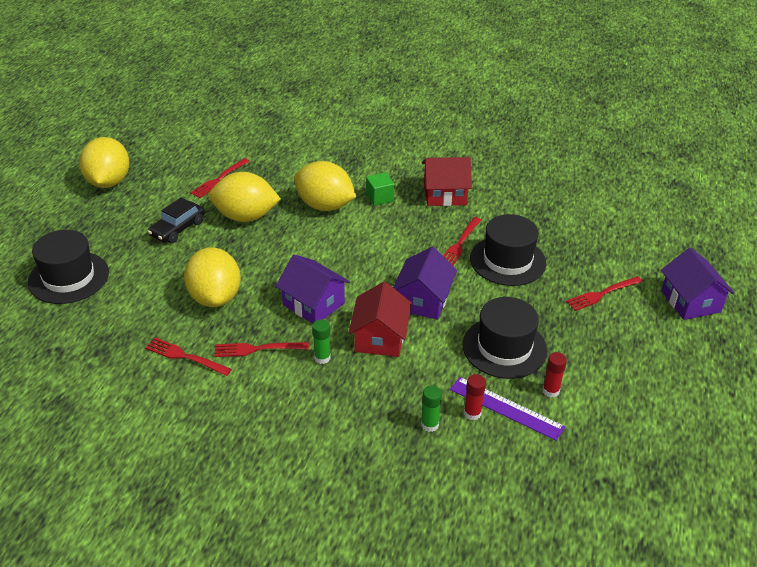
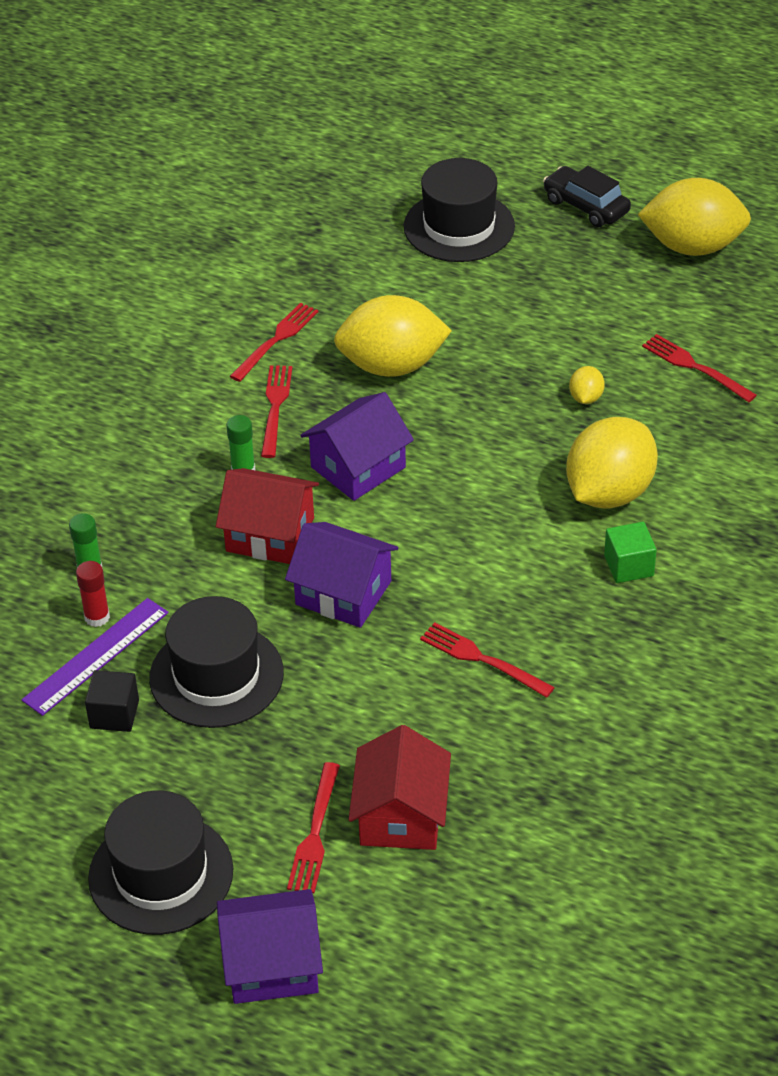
camera: 100 degrees right, 5 degrees up
black car [148,197,205,243] -> black car moved to [543,166,631,227]
yellow lemon [209,172,281,222] -> yellow lemon [569,366,605,404], size x0.43
red house [422,157,472,206] -> red house moved to [349,725,451,850]
black hat [470,214,546,286] -> black hat moved to [88,790,233,935]
red glue stick [542,352,567,398] -> black cube [85,670,139,732]
red fork [566,276,643,311] -> red fork turned 150 degrees counterclockwise [287,762,340,893]

